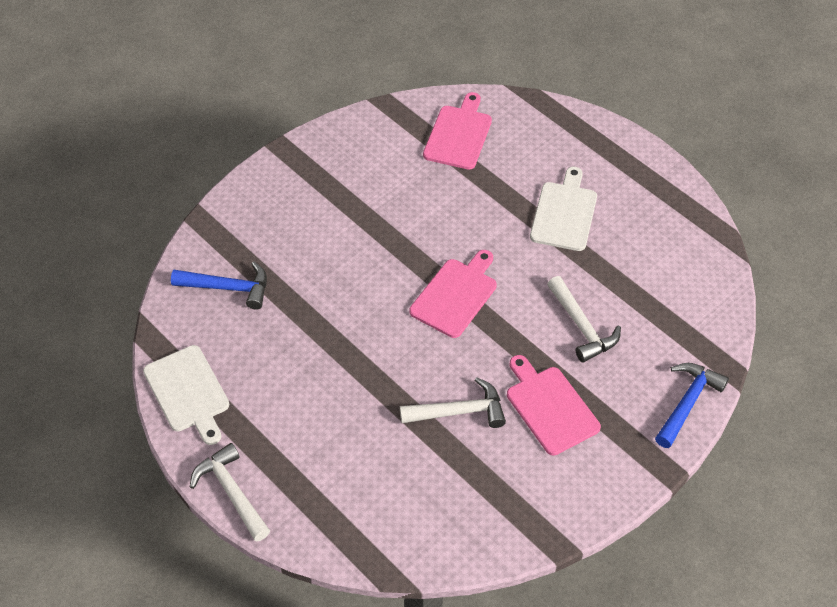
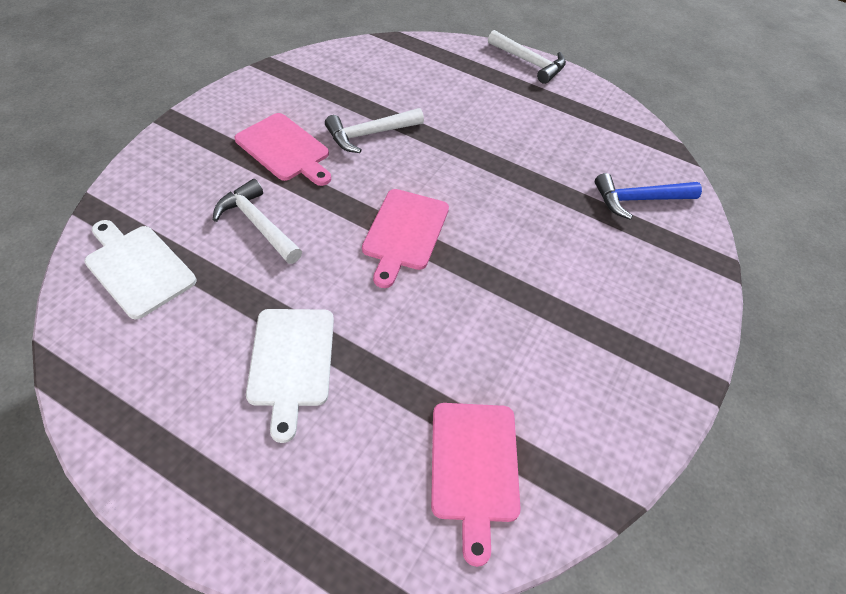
camera: 160 degrees right, 0 degrees up
white cutting board [143,345,229,445] -> white cutting board moved to [84,220,196,319]
blue hammer [655,363,729,448] -> none

